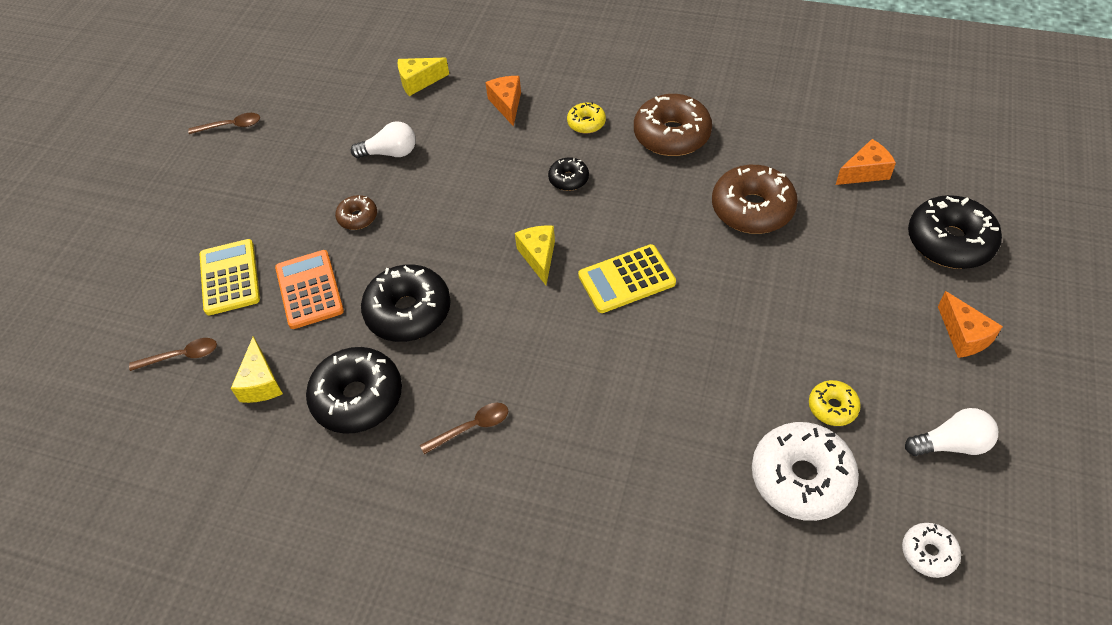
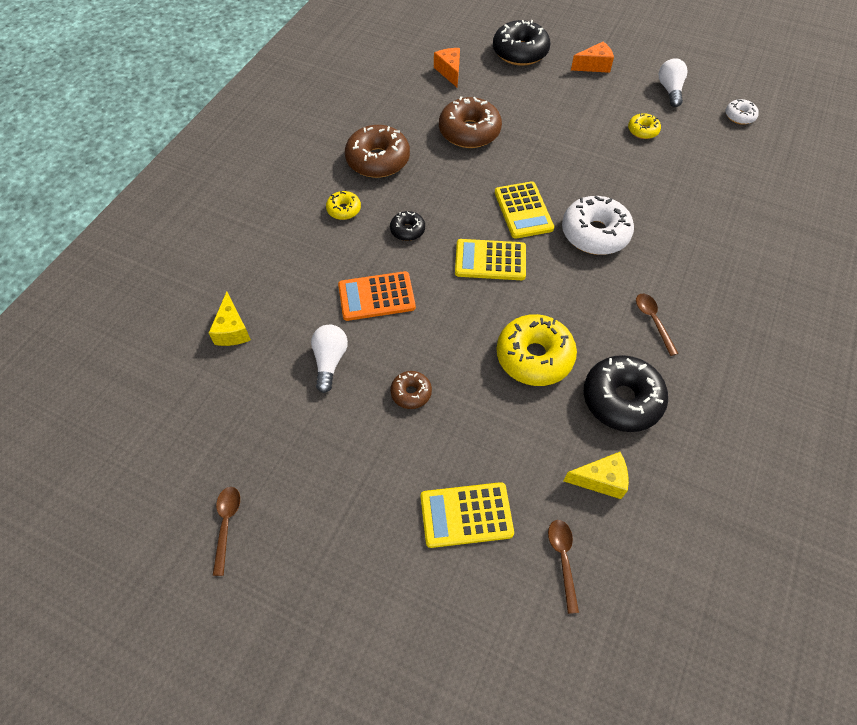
camera: 85 degrees left, 5 degrees up
orange calculator [275,250,344,329] -> orange calculator moved to [338,271,416,321]
black donut [361,264,451,342] -> yellow donut [496,314,577,386]
orange cheese [485,76,521,127] -> none
yellow cheese [515,225,555,285] -> yellow calculator [455,239,526,280]
white donut [752,422,859,521] -> white donut moved to [562,196,634,255]

